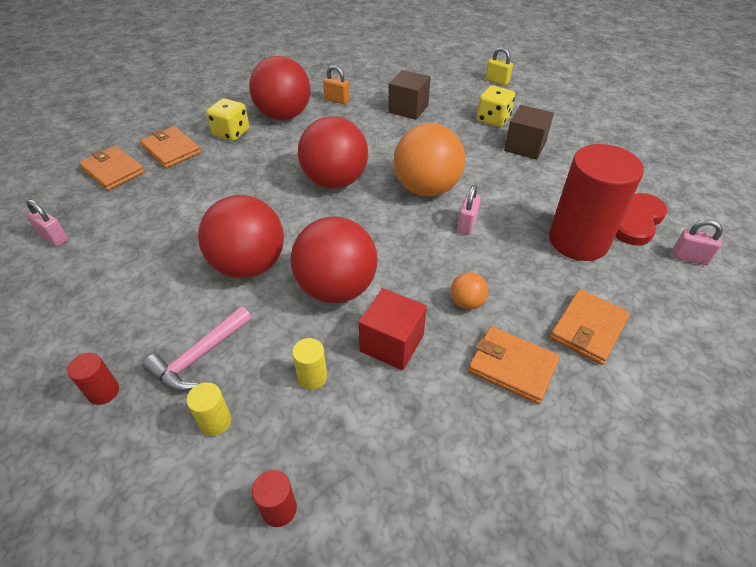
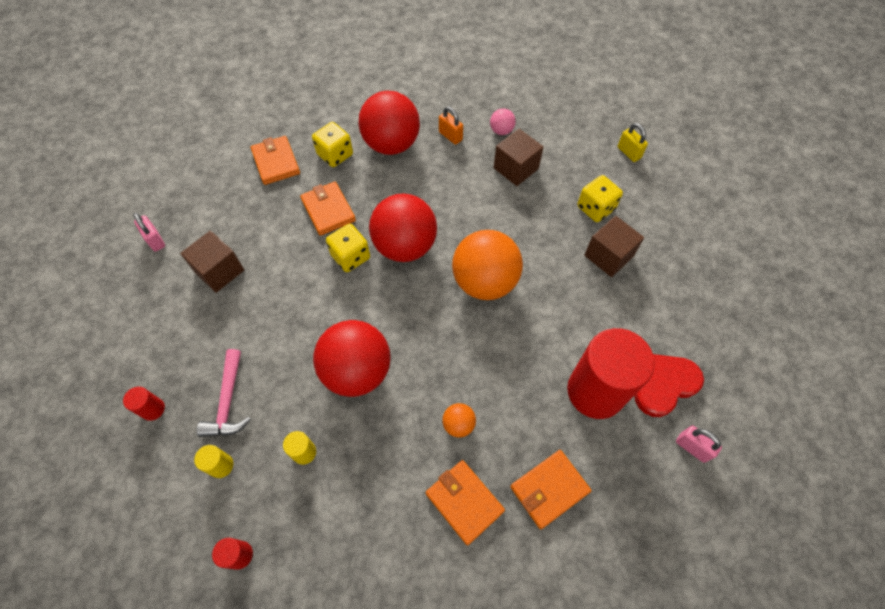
camera: 20 degrees right, 15 degrees up
orange wallet [79,146,145,191] -> orange wallet moved to [300,181,356,236]
pink hammer [143,306,252,391] -> pink hammer turned 60 degrees counterclockwise [197,349,251,437]
red ball [198,195,284,278] -> none
red cube [358,288,427,370] -> none
pink padlock [458,185,481,235] -> none
none -> brown cube [180,231,244,293]
none -> yellow dice [326,224,370,272]
none -> pink ball [490,108,516,135]

